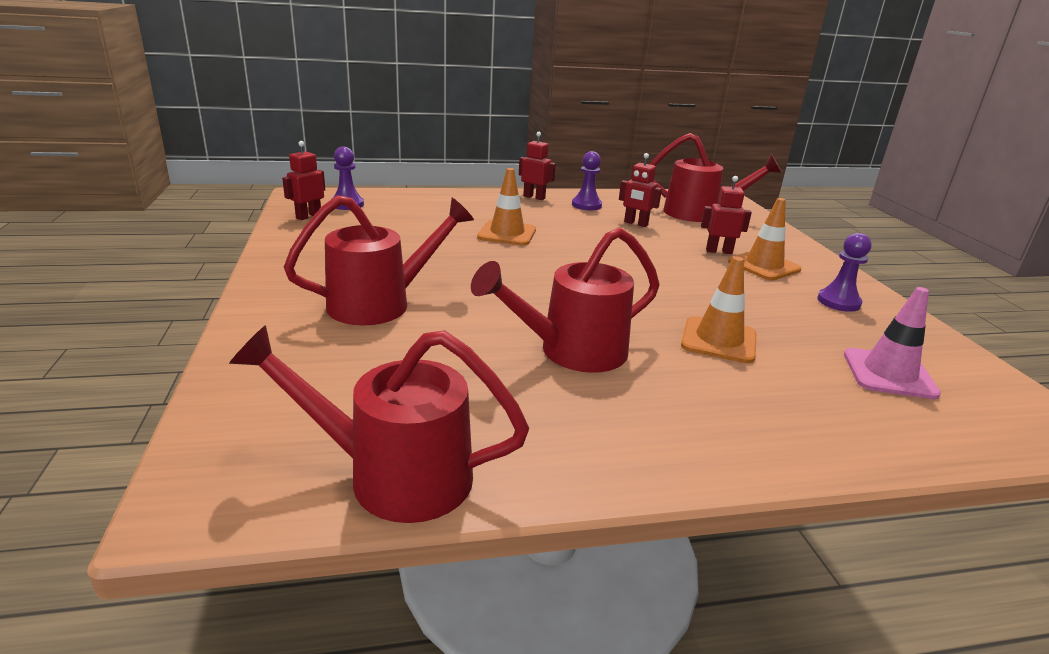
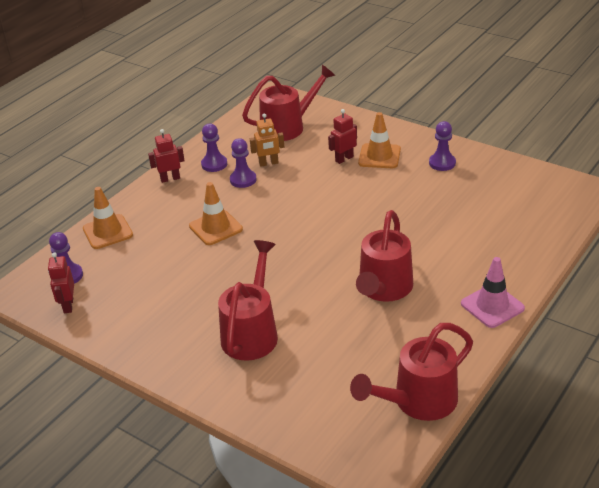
camera: 40 degrees left, 10 degrees up
red robot [619,153,662,227] -> orange robot [250,113,284,167]
orange traffic cone [681,257,756,363] -> orange traffic cone moved to [83,187,133,249]
pink traffic cone [844,287,941,399] -> pink traffic cone moved to [461,257,525,328]
none -> purple pawn [230,138,257,188]

